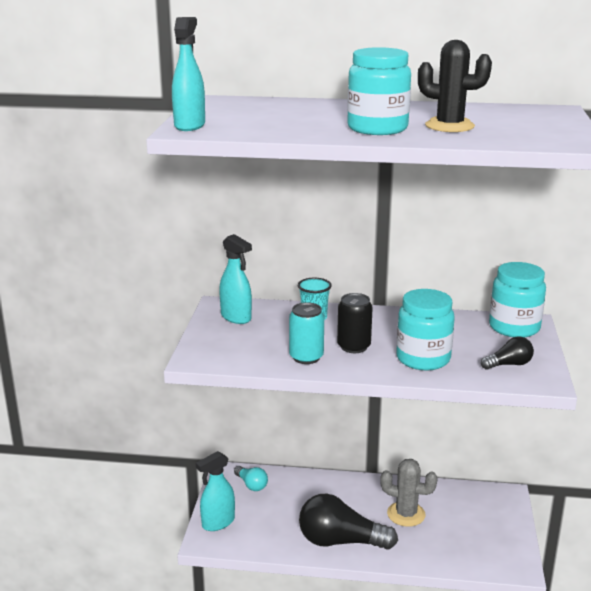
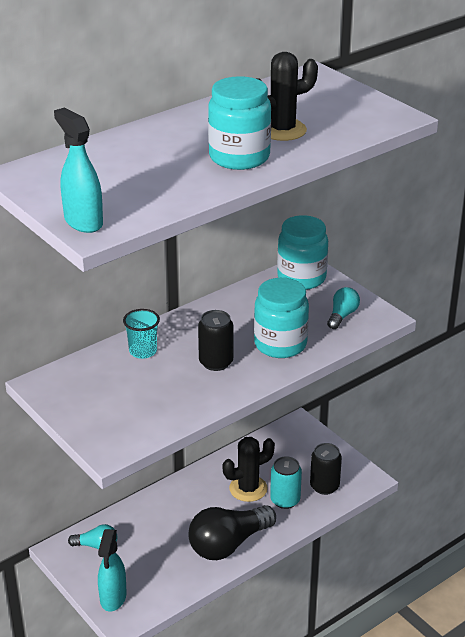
camera: 45 degrees left, 10 degrees up
turquoise spray bottle [219,234,252,324] -> none
turquoise can [289,302,324,364] -> turquoise can moved to [270,456,302,509]
grey cactus [380,459,438,527] -> black cactus [223,437,275,502]
black light bulb [481,337,534,370] -> turquoise light bulb [327,287,360,329]
none -> black can [310,443,342,495]

